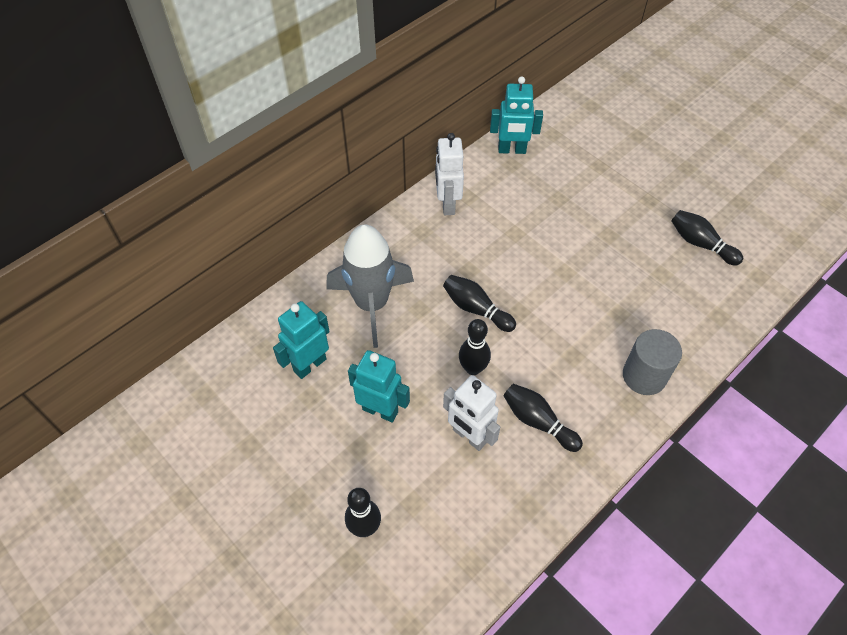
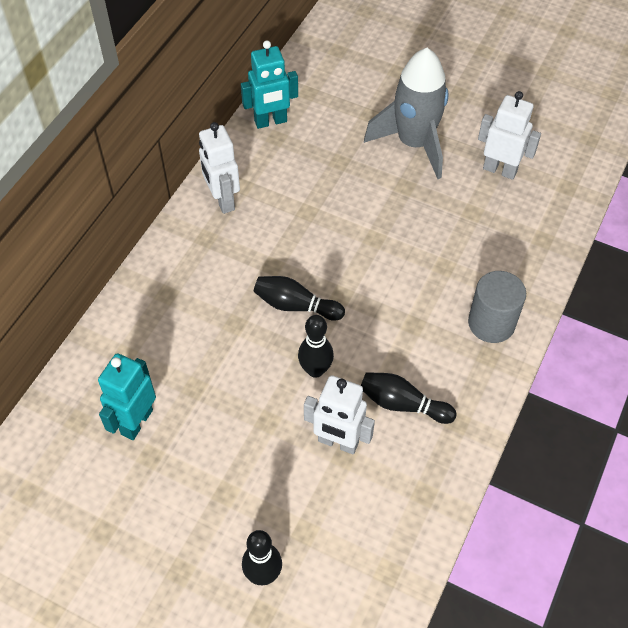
camera: 20 degrees left, 0 degrees up
grey rocket [326,224,414,348] -> grey rocket moved to [364,48,449,179]
turquoise robot [348,350,410,423] -> none
black bowling pin [671,210,743,266] -> white robot [478,91,541,180]

